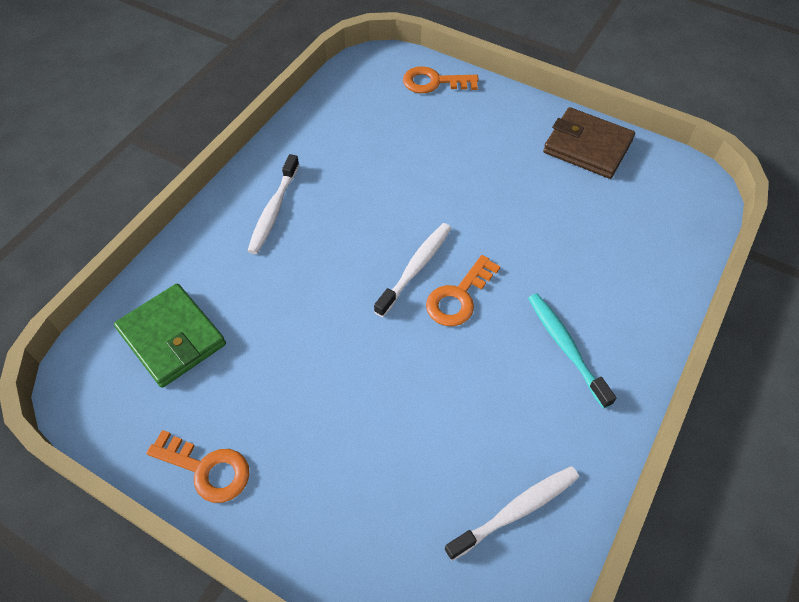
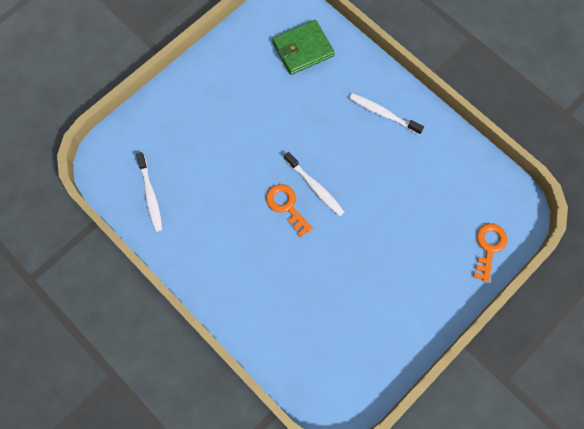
camera: 105 degrees right, 15 degrees up
orange key [146,430,249,503] -> none
turquoise toothbrush [528,294,616,409] -> none
brown wallet [543,107,635,179] -> none

